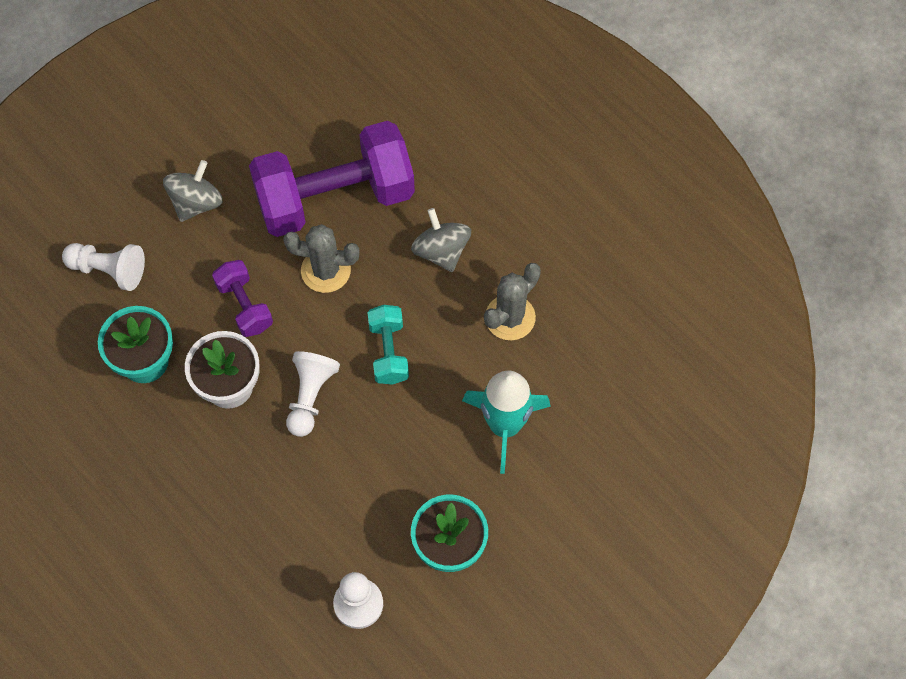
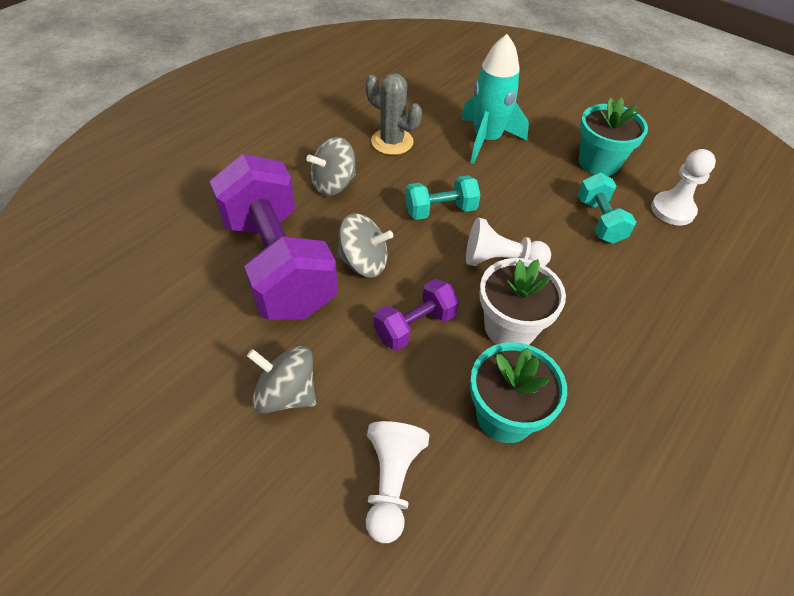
camera: 100 degrees left, 15 degrees down
grey cactus [283,224,360,293] -> grey spinning top [337,213,393,278]
none -> turquoise dumbbell [577,173,636,244]

